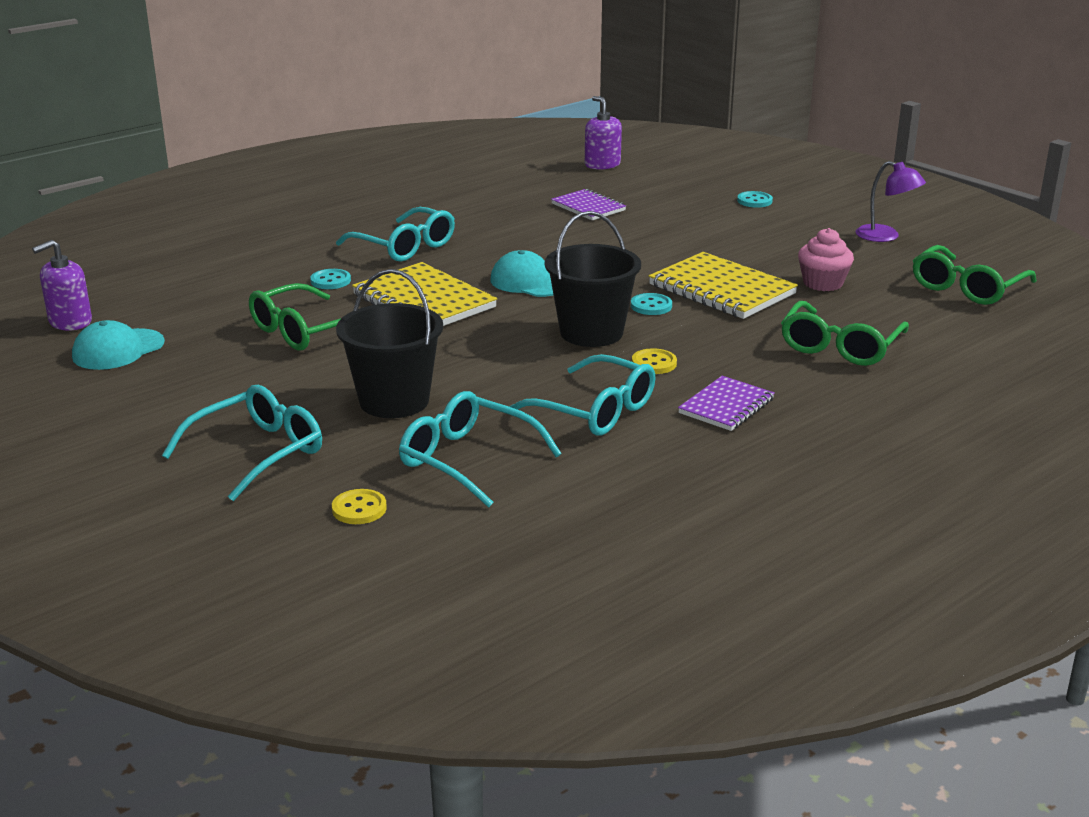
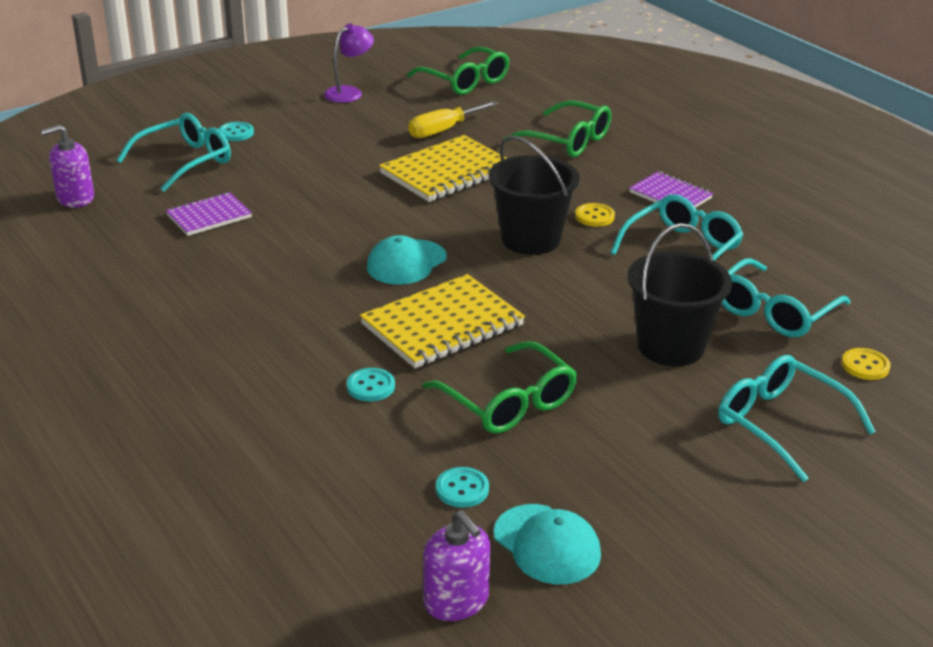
camera: 85 degrees left, 5 degrees up
turquoise glasses [336,207,455,262] -> turquoise glasses moved to [117,113,231,192]
turquoise button [631,293,672,315] -> turquoise button moved to [436,467,489,508]
pink cupcake [798,228,854,291] -> yellow screwdriver [408,101,498,138]

